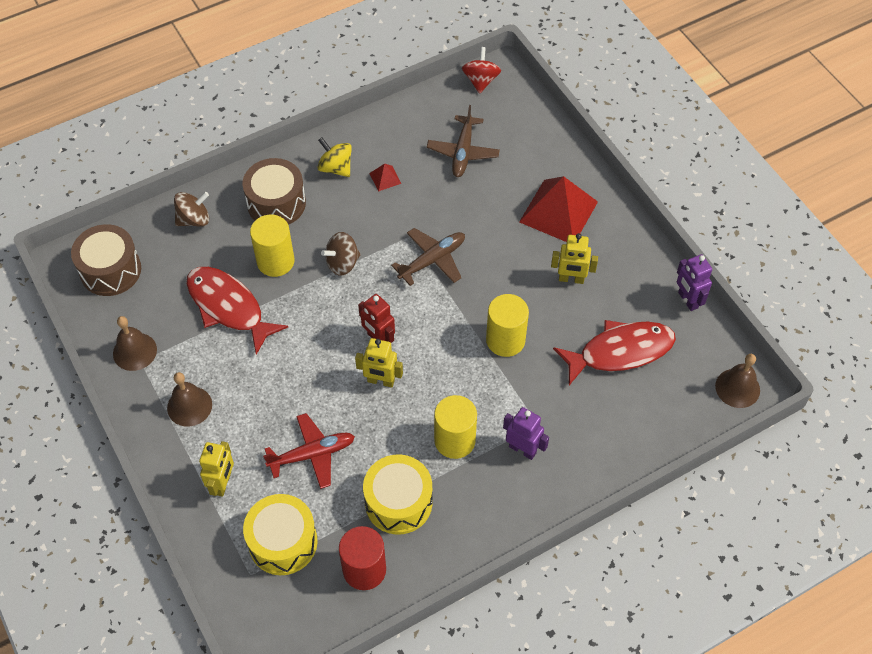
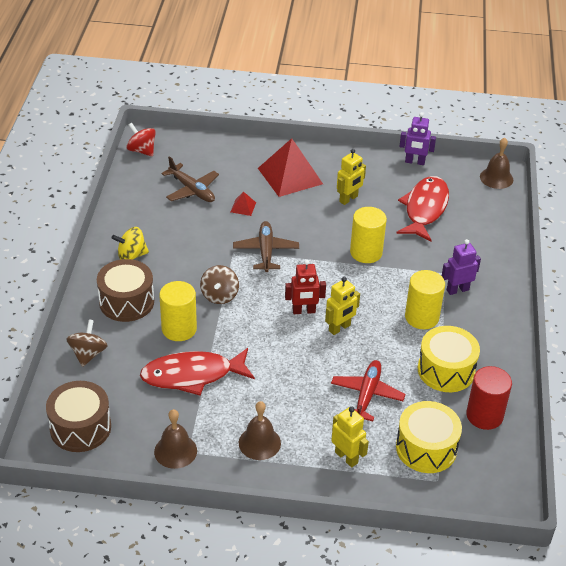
camera: 55 degrees left, 15 degrees down
red pyramid [369,164,401,191] -> red pyramid moved to [231,191,256,216]

